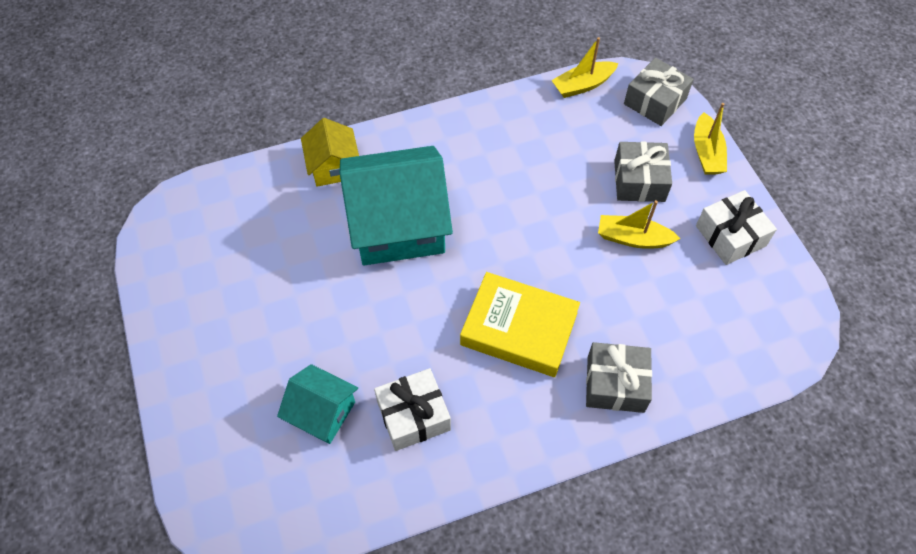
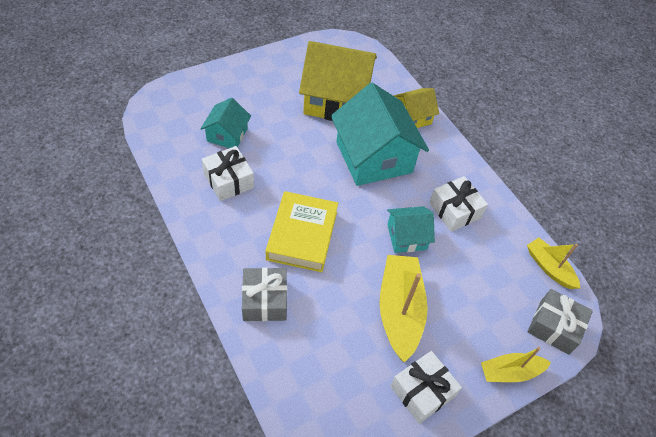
camera: 75 degrees right, 5 degrees down
yellow boat [598,200,681,249] -> yellow boat [380,255,428,362], size x1.68
grey gift [614,141,672,202] -> none
none -> yellow house [299,41,377,121]
none -> turquoise house [387,206,435,253]
none -> white gift [429,176,488,232]

